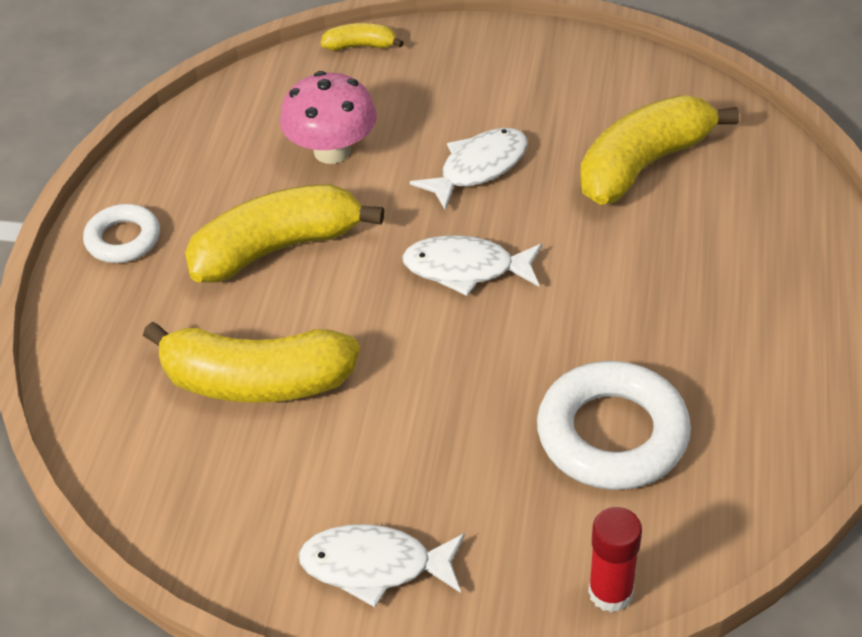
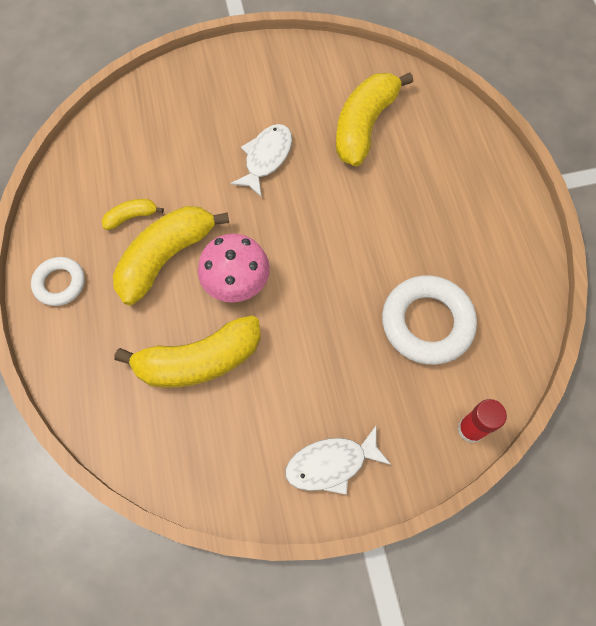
camera: 25 degrees left, 20 degrees up
pink mushroom [280,71,377,164] -> pink mushroom moved to [198,234,270,302]
yellow banana [321,23,404,51] -> yellow banana moved to [102,199,164,230]
white fish [402,235,542,296] -> none

